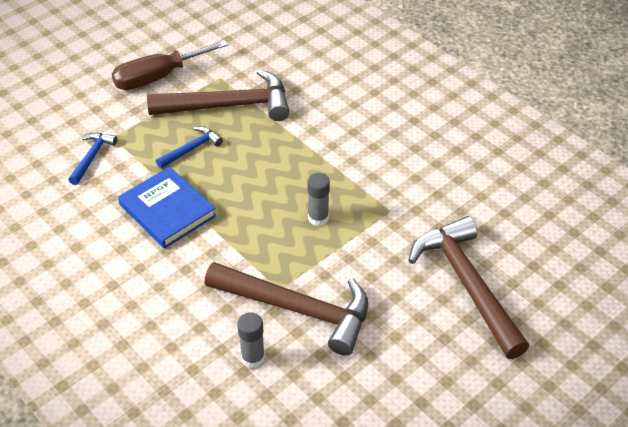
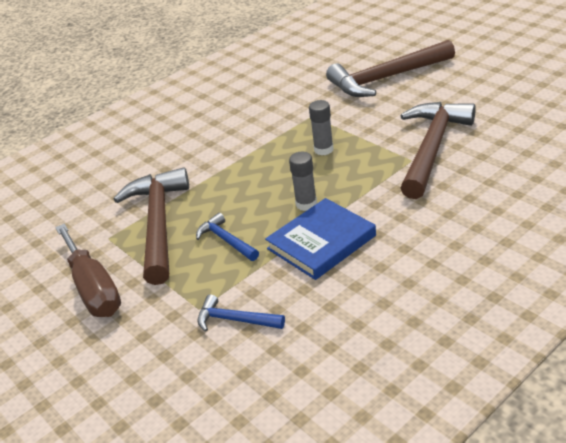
camera: 85 degrees left, 10 degrees down
grey glue stick [237,312,265,368] -> grey glue stick moved to [289,152,317,211]

